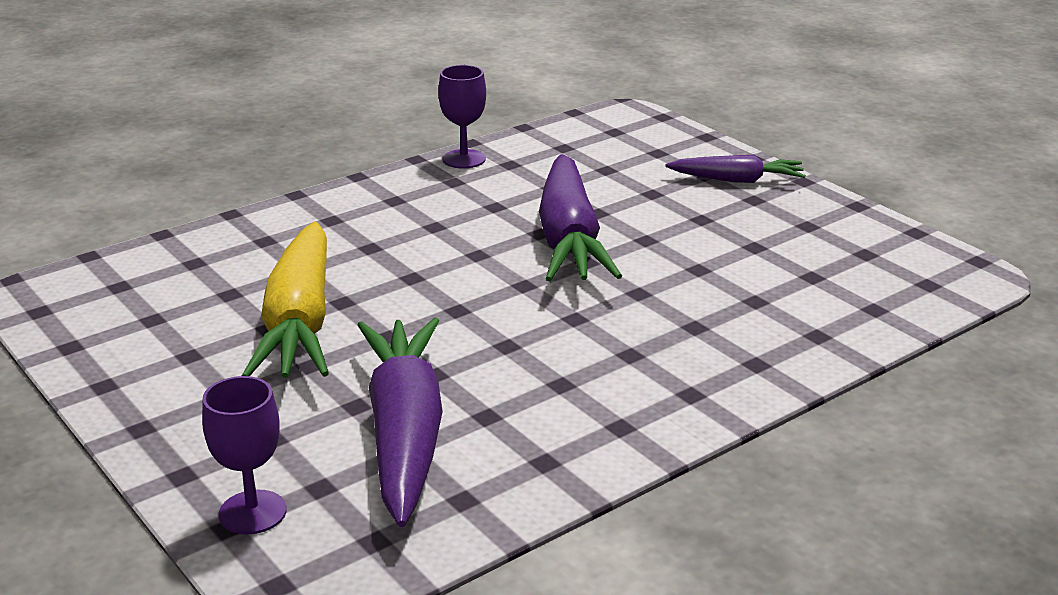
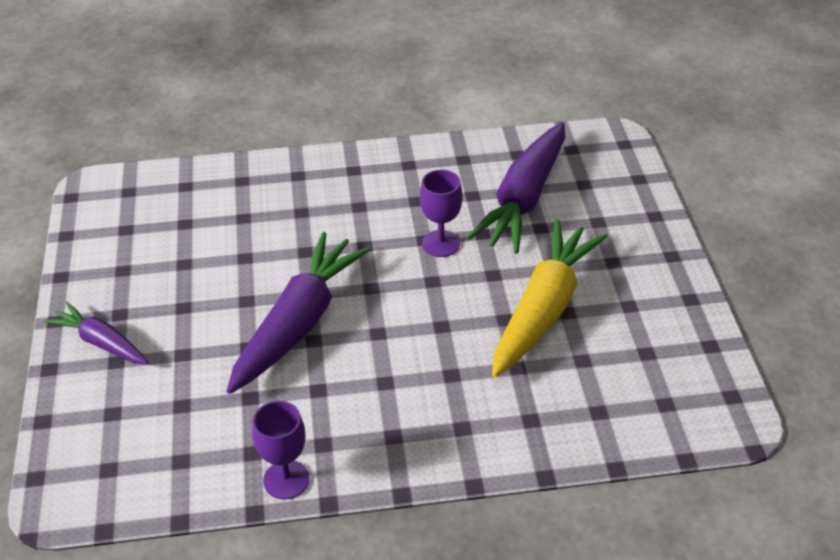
camera: 150 degrees left, 15 degrees up
purple goblet [202,376,287,535] -> purple goblet moved to [420,169,463,257]

